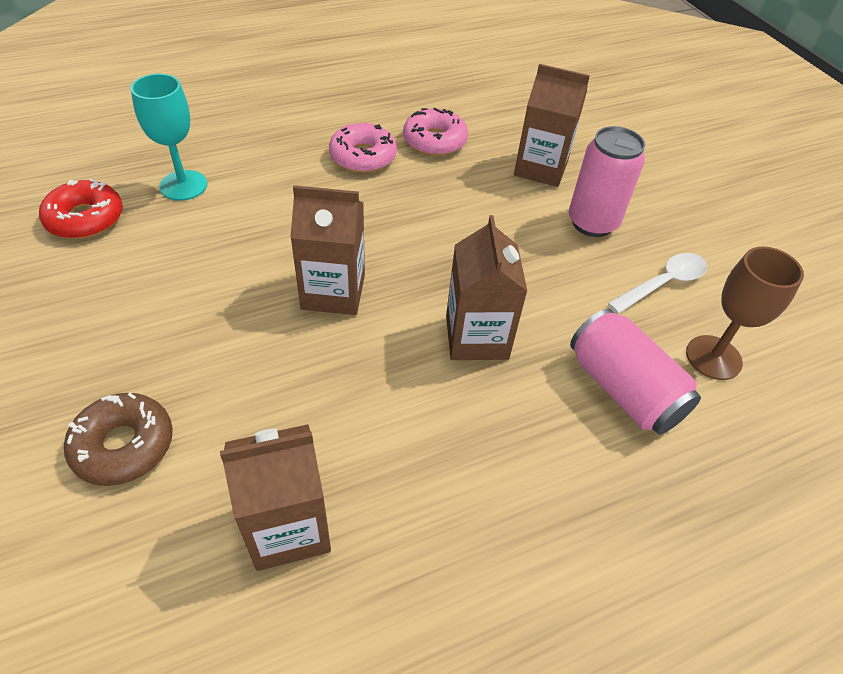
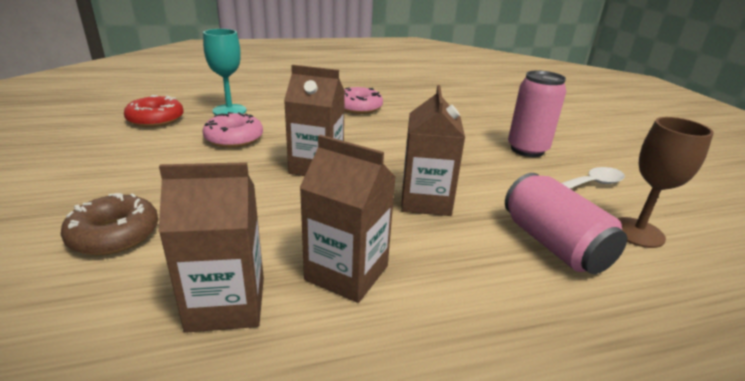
camera: 10 degrees right, 20 degrees down
pink donut [403,108,468,156] -> pink donut moved to [202,112,263,148]
brown carton [514,64,590,187] -> brown carton moved to [300,135,396,303]

